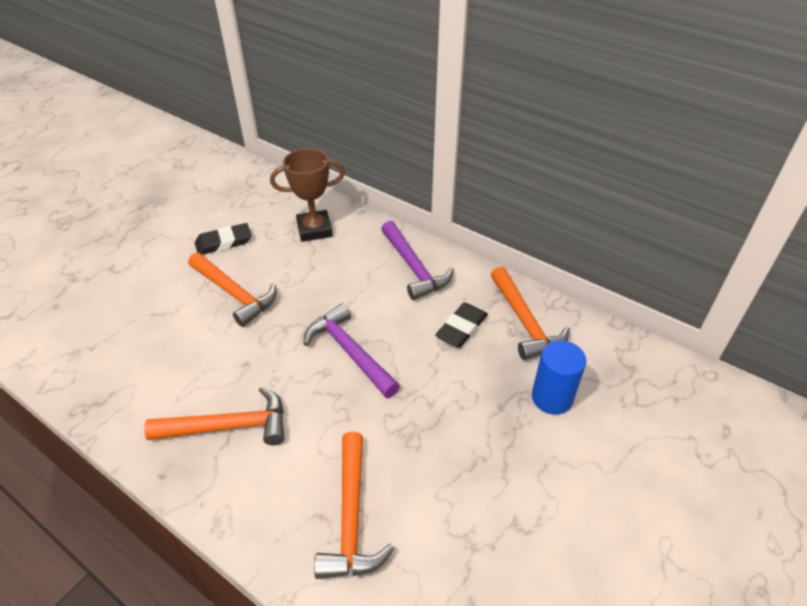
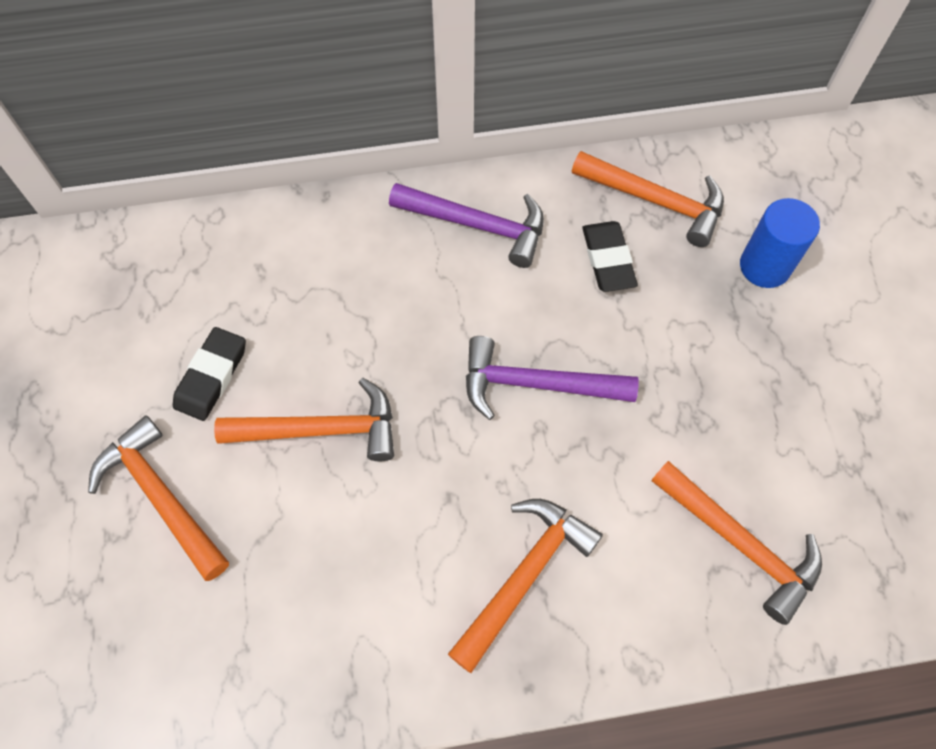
camera: 45 degrees left, 20 degrees up
brown trophy [270,148,345,242] -> none
none -> orange hammer [88,415,229,581]

